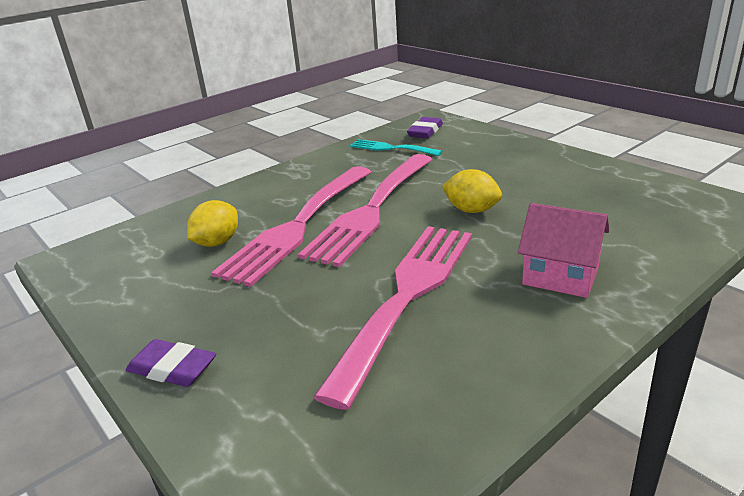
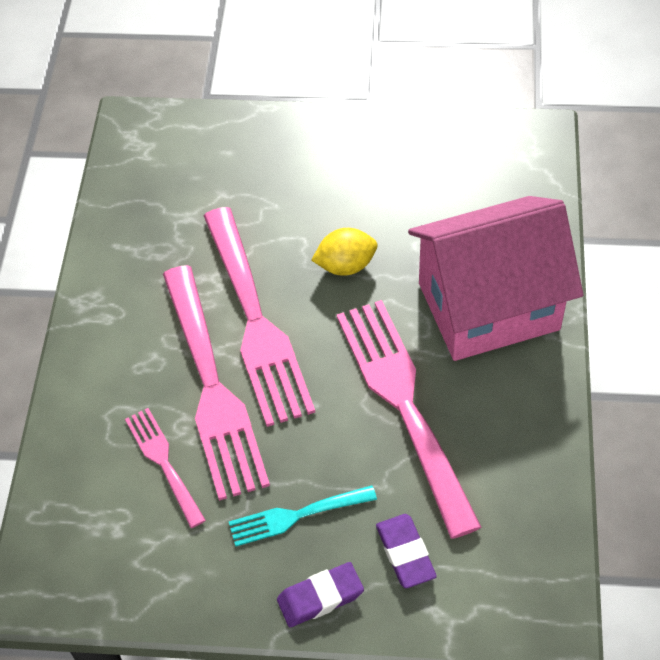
camera: 45 degrees left, 25 degrees up
yellow lemon [187,200,238,247] -> pink fork [125,408,206,528]
turquoise fork [350,139,442,156] -> turquoise fork moved to [229,485,377,547]
purple eraser [407,117,443,139] -> purple eraser moved to [376,514,437,588]
pink house [518,203,609,298] -> pink house [408,196,583,361], size x1.96

